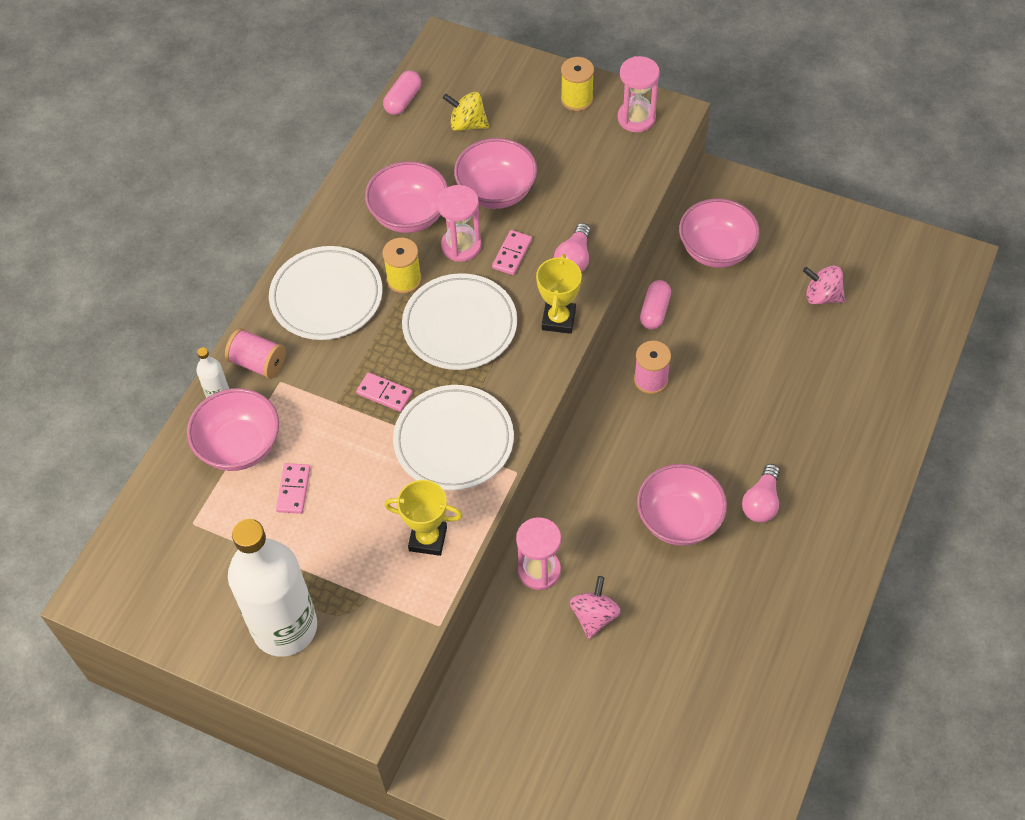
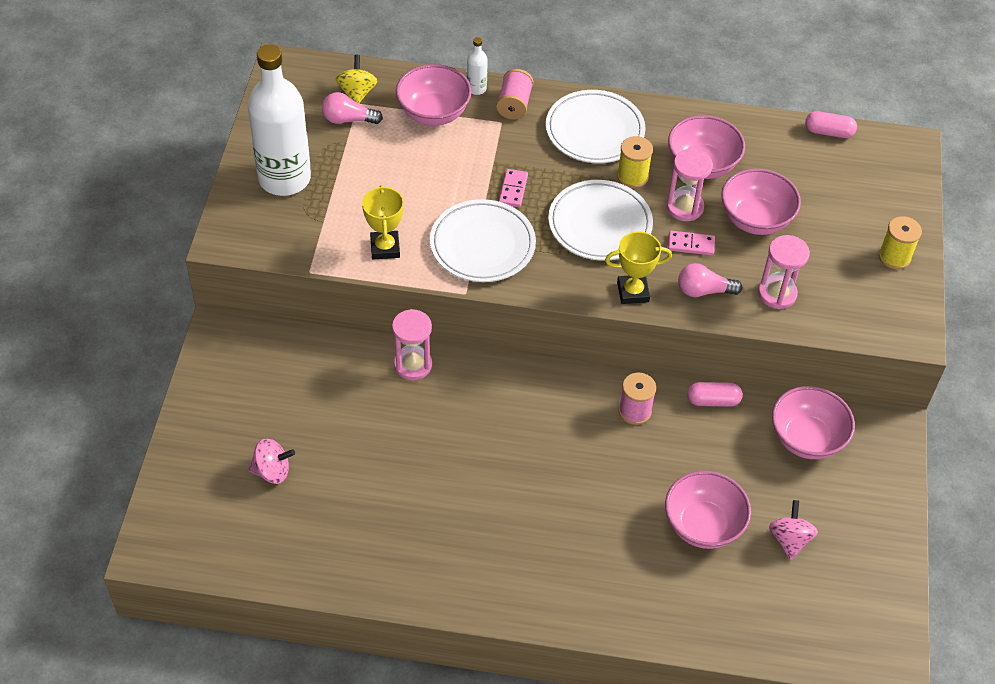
camera: 70 degrees right, 5 degrees down
pink domino [276,463,311,514] -> none
yellow spinning top [443,92,489,131] -> yellow spinning top moved to [336,55,377,104]
pink spinning top [570,576,621,639] -> pink spinning top moved to [248,438,295,484]
pink hourglass [617,56,660,132] -> pink hourglass moved to [758,235,810,309]
pink bowl [637,464,727,546] -> pink bowl moved to [665,471,751,549]
pink light bulb [742,464,780,523] -> pink light bulb moved to [322,92,383,124]

